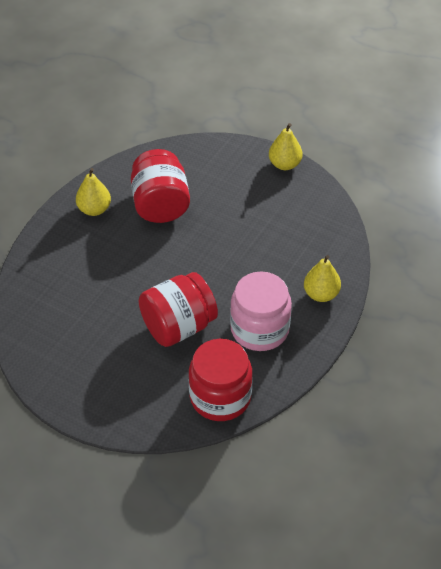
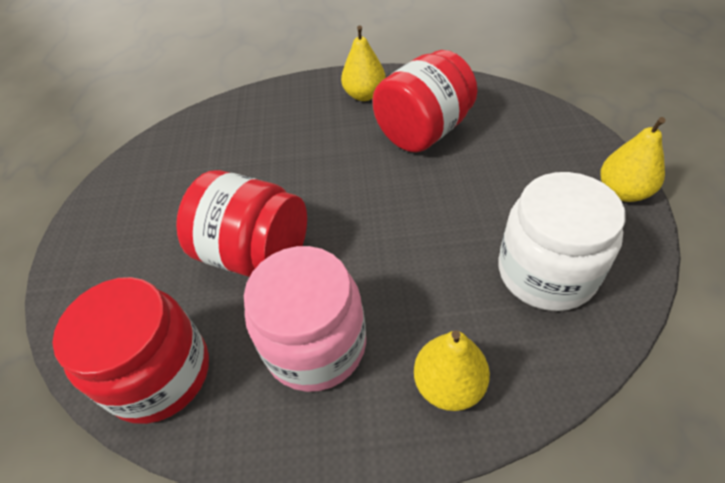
camera: 60 degrees right, 0 degrees up
none -> white jar [499,172,626,311]

